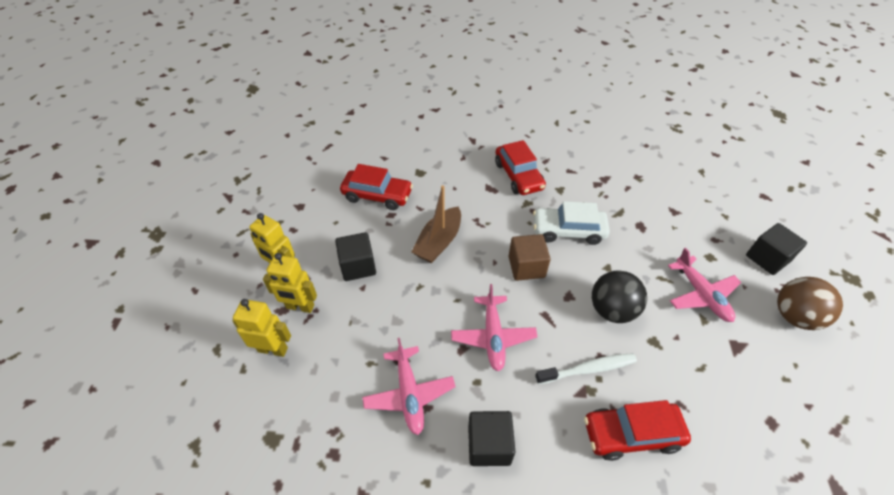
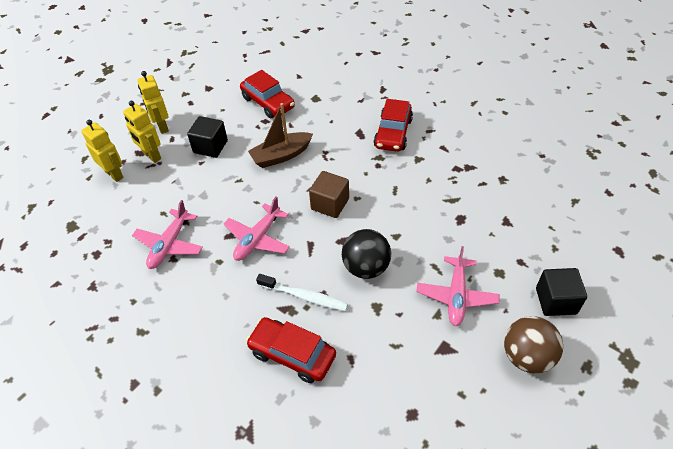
camera: 35 degrees right, 0 degrees up
black cube [468,411,515,466] -> none
white car [533,201,610,245] -> none

